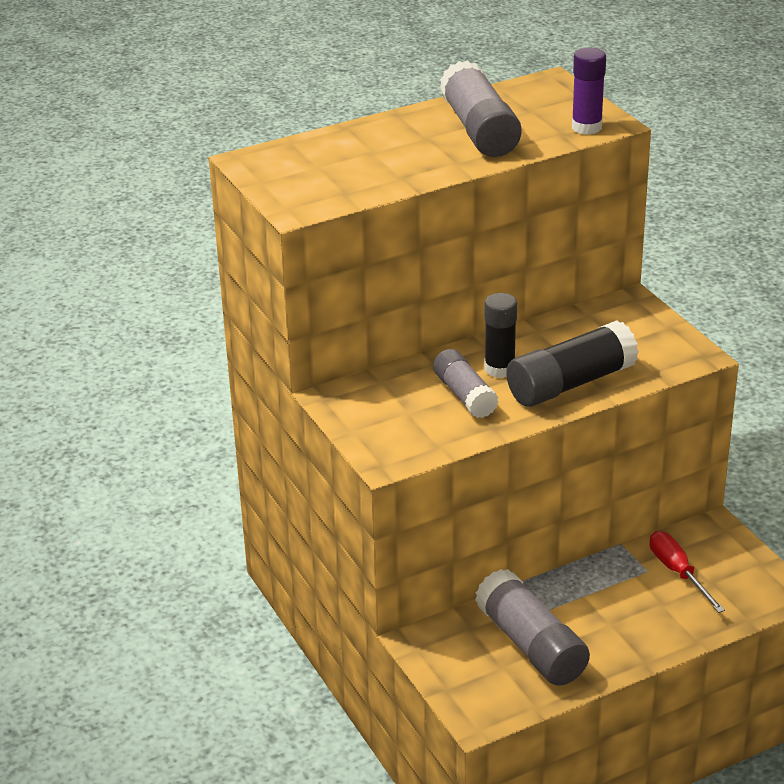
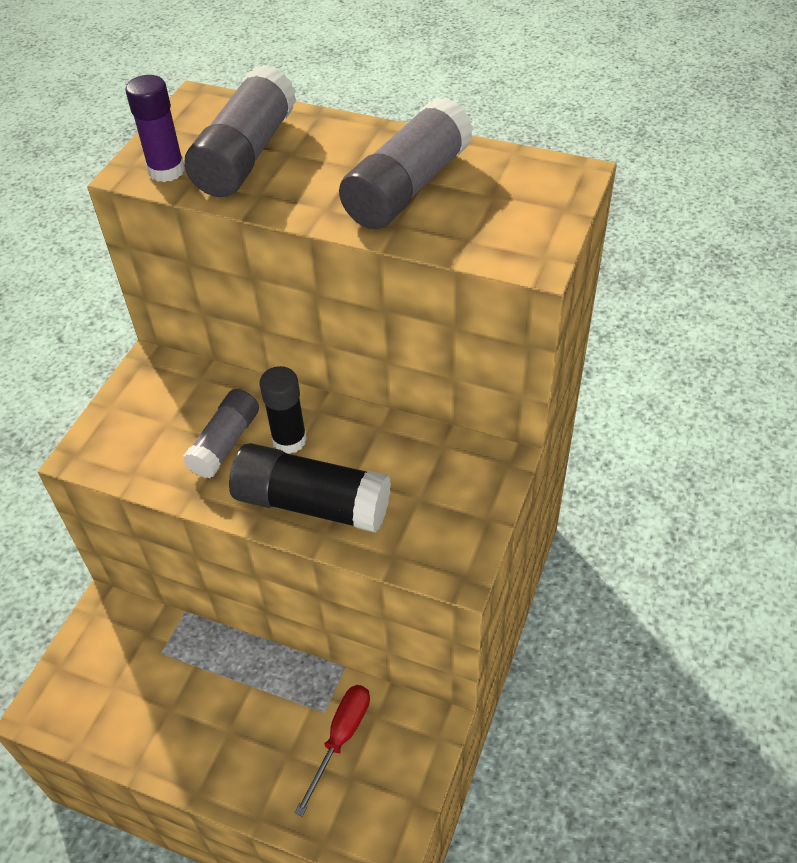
camera: 50 degrees right, 15 degrees up
grey glue stick [475,569,590,686] -> grey glue stick moved to [184,65,297,197]
purple glue stick [572,48,606,135] -> purple glue stick moved to [125,75,185,182]

